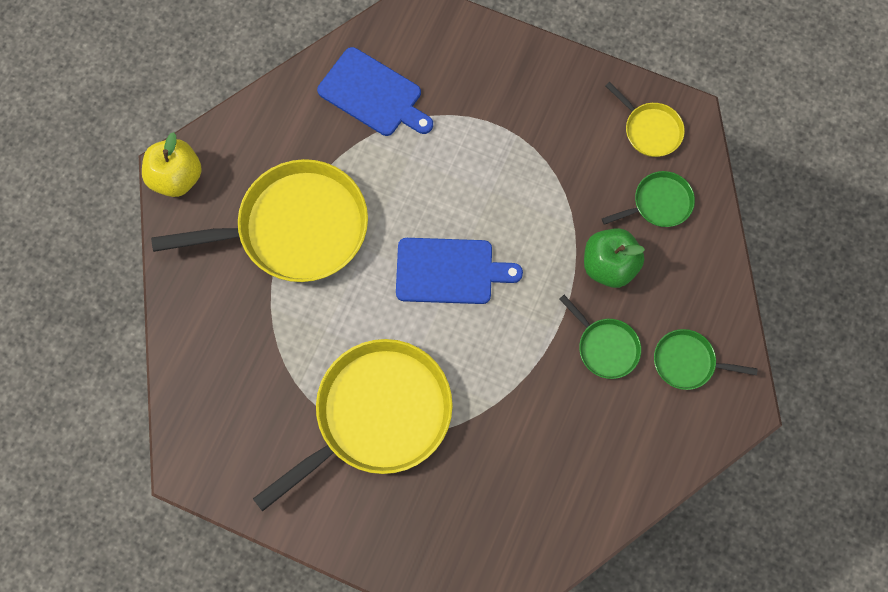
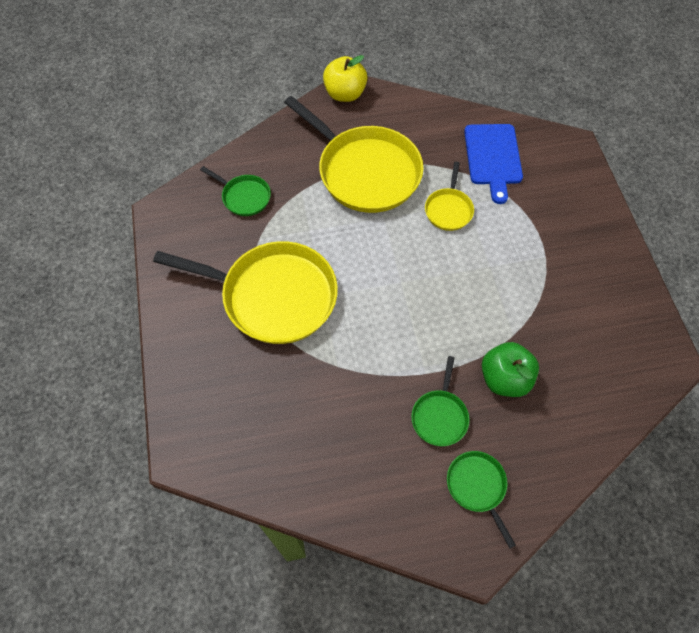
camera: 55 degrees right, 10 degrees down
blue cutting board [396,238,523,304] -> none
green pan [602,171,695,227] -> green pan moved to [200,166,271,216]
yellow pan [605,82,685,157] -> yellow pan moved to [425,162,474,231]

